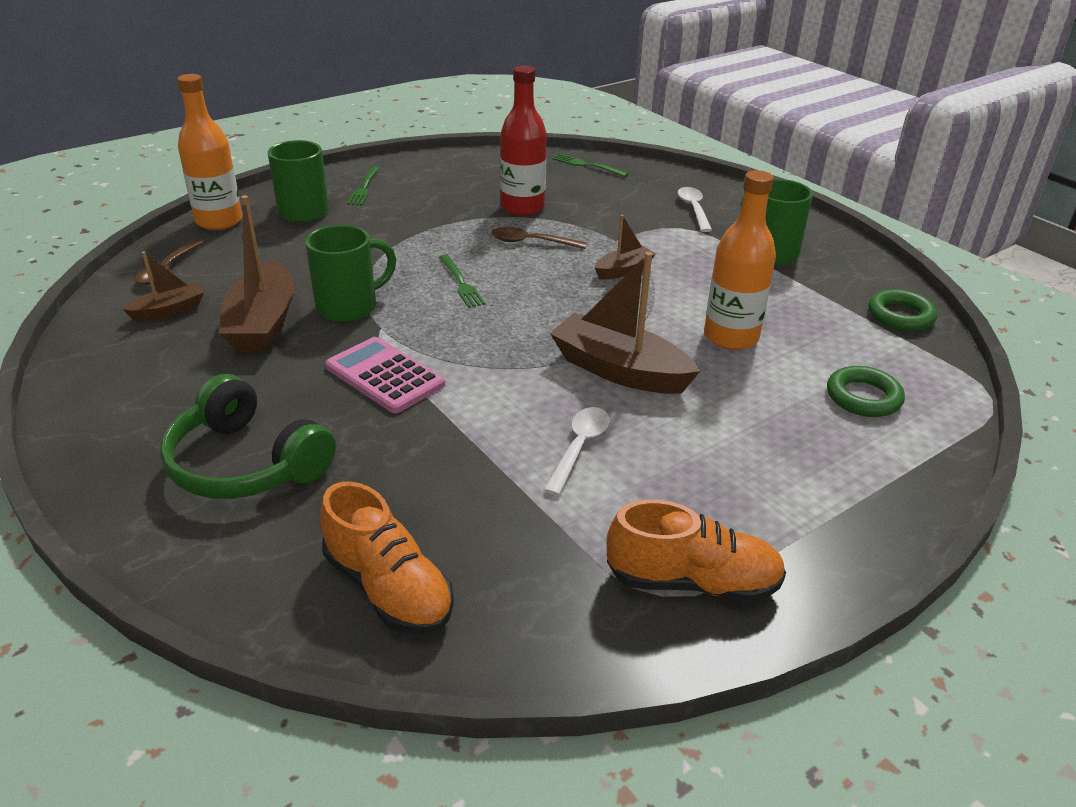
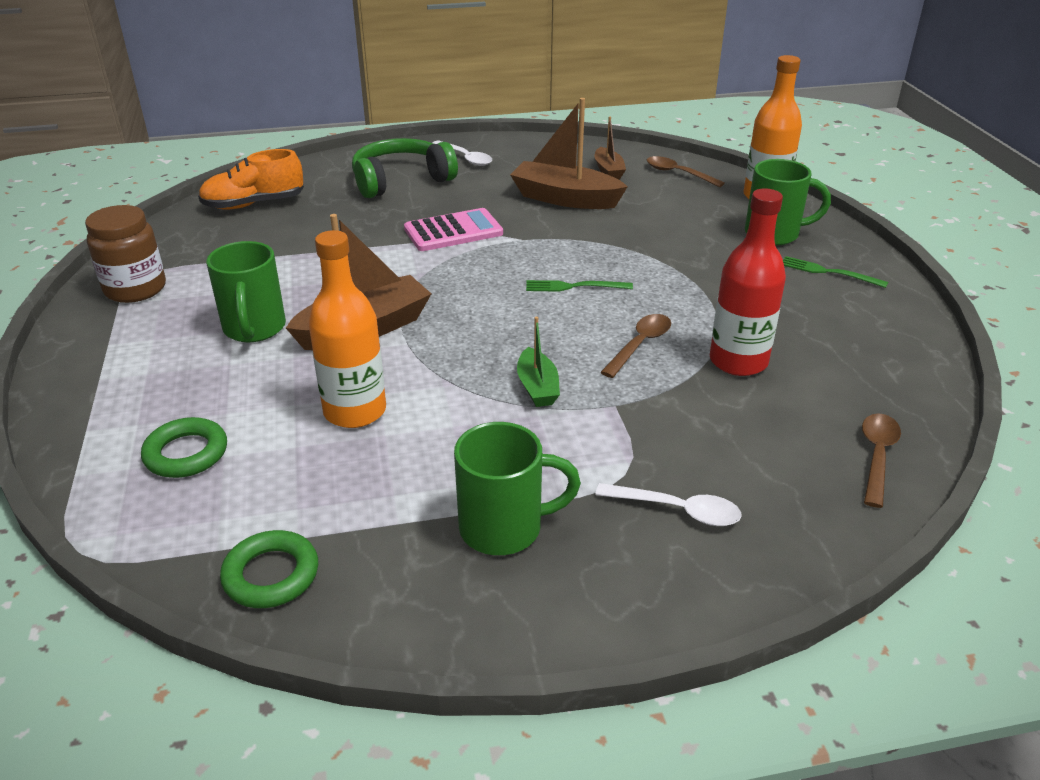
camera: 115 degrees right, 0 degrees up
green mug [305,225,396,322] -> green mug moved to [206,241,286,342]
white spoon [544,407,610,496] -> white spoon moved to [433,141,492,166]
green fork [553,154,629,177] -> brown spoon [862,413,901,508]
brown boat [595,215,656,279] -> green boat [517,317,560,407]
orange shoe [606,500,786,603] -> brown jar [85,205,166,303]

